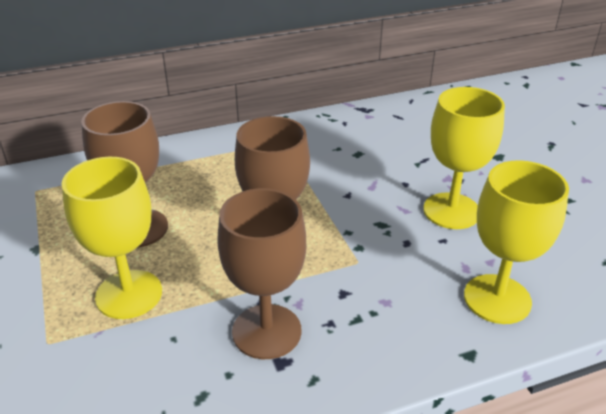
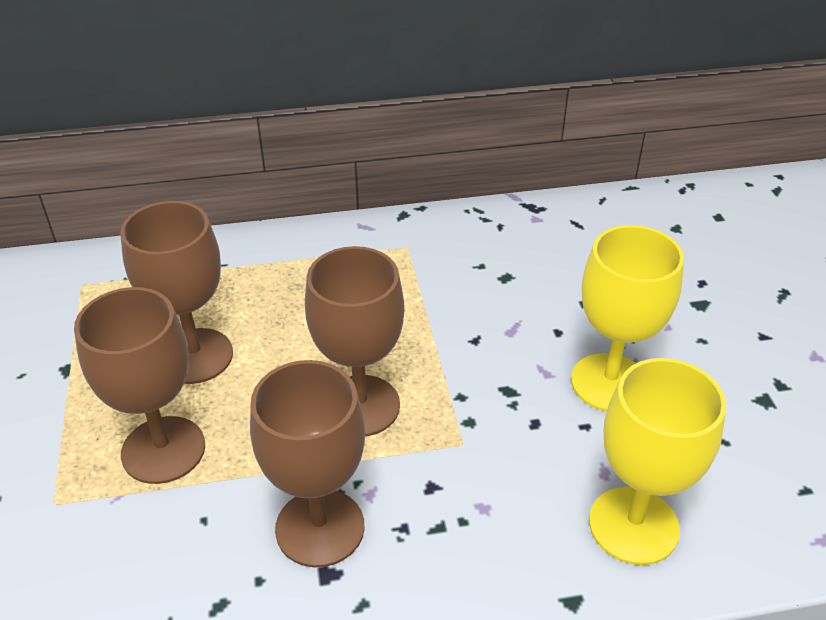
camera: 10 degrees right, 5 degrees up
yellow goblet [62,157,162,319] -> brown goblet [74,287,205,484]

